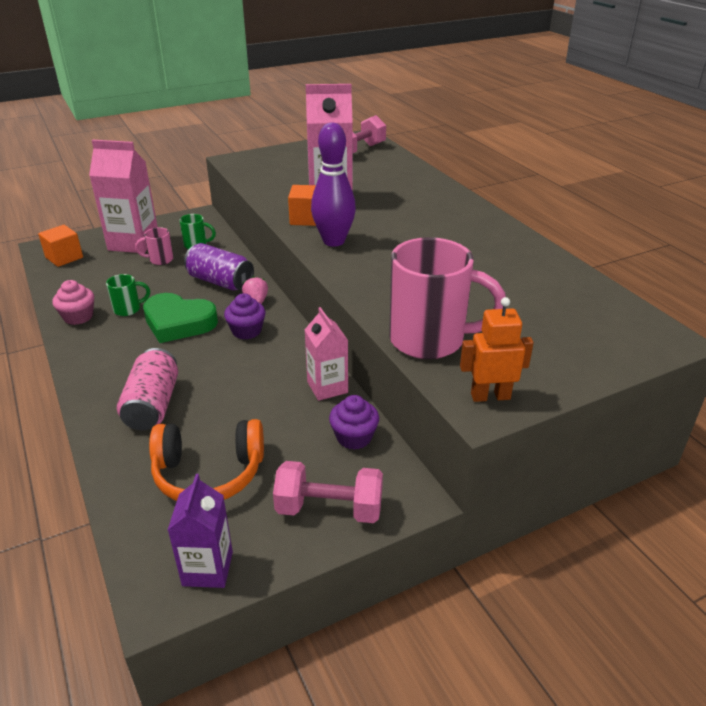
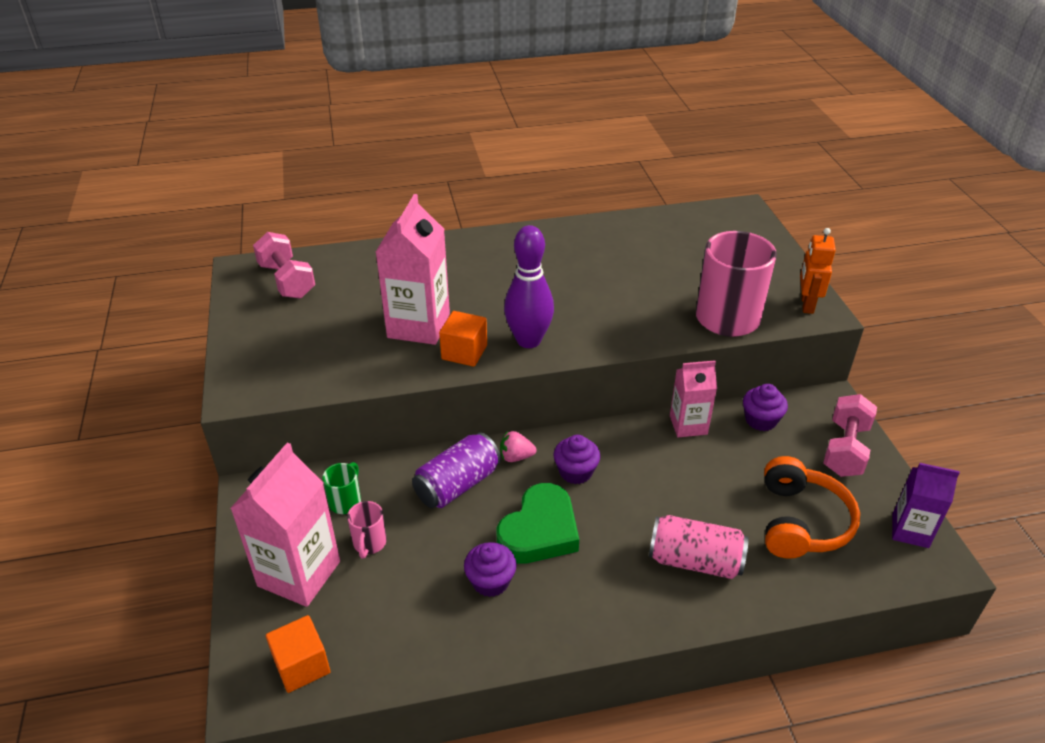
camera: 75 degrees left, 5 degrees up
pink cupcake [52,280,94,325] -> none
green mug [106,274,150,316] -> purple cupcake [464,542,517,597]

